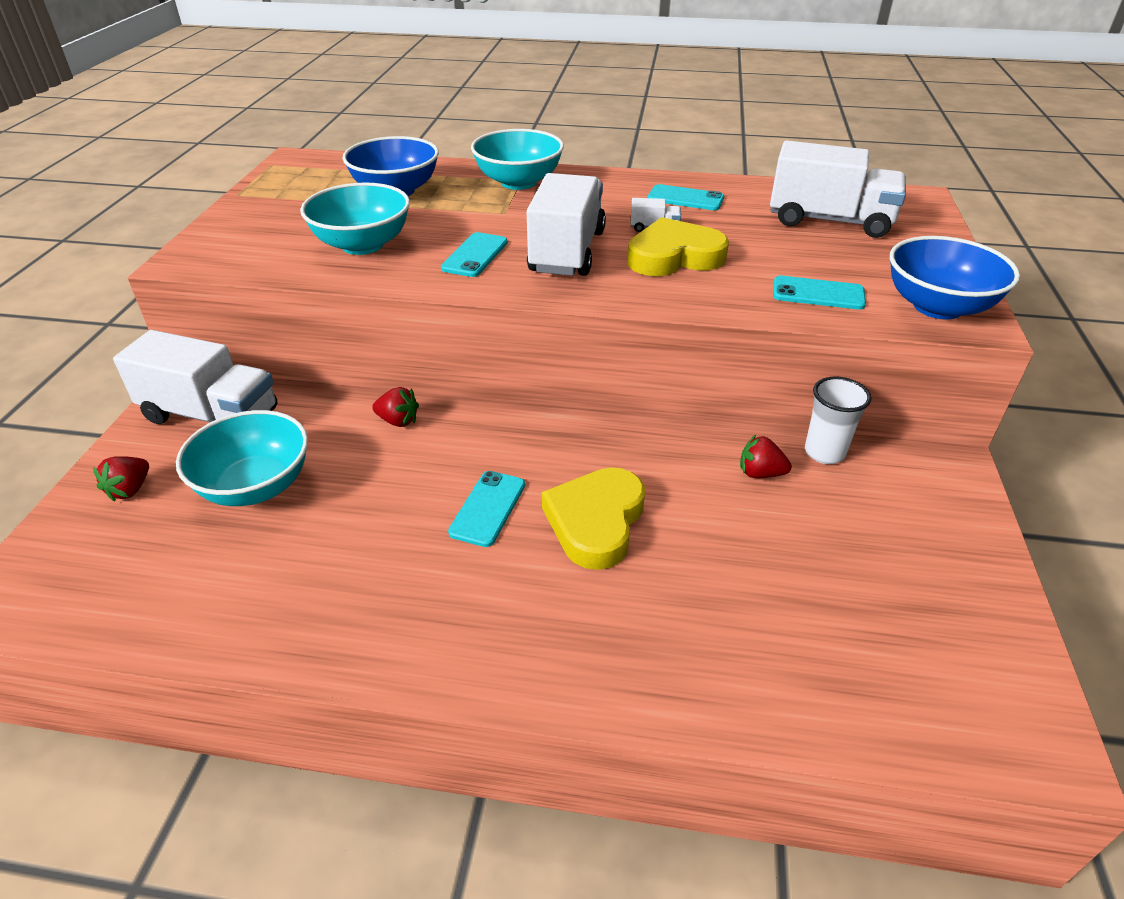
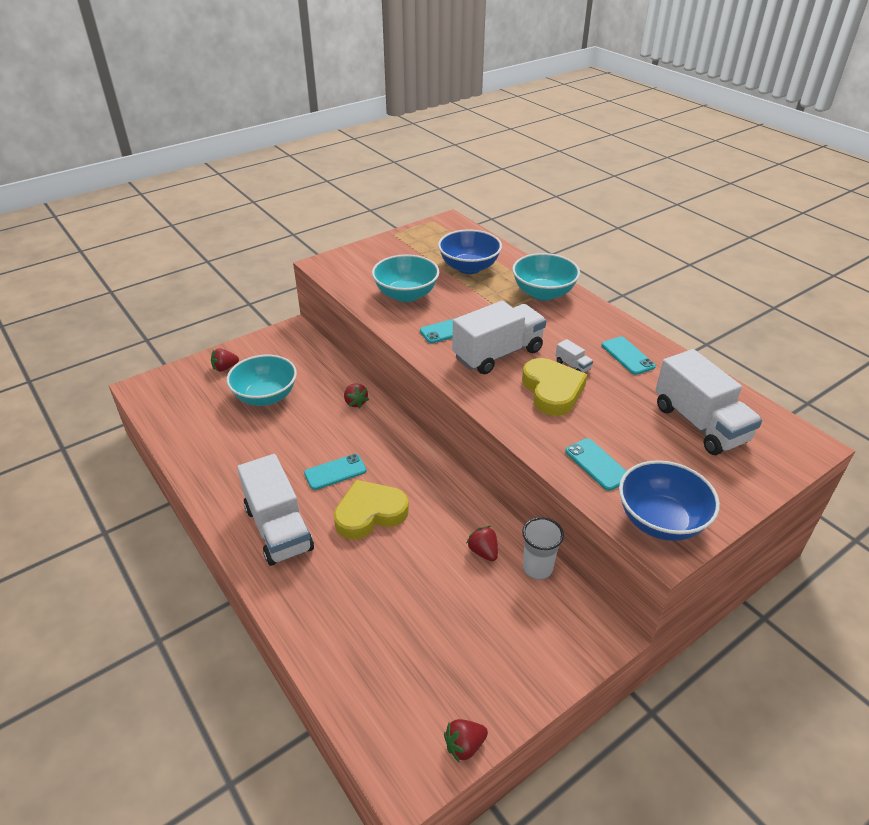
camera: 45 degrees right, 0 degrees up
white truck [113,330,277,424] -> white truck moved to [237,454,314,566]
yellow heart [627,217,729,276] -> yellow heart turned 45 degrees clockwise [522,358,587,416]
none -> red strawberry [444,719,488,763]

